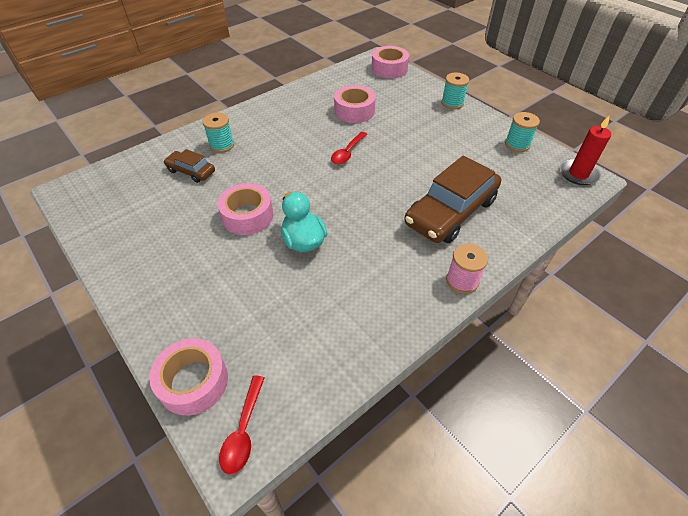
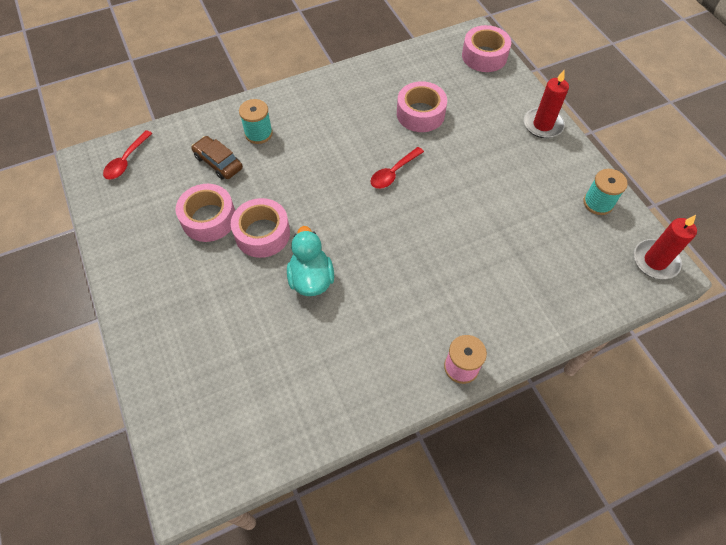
camera: 15 degrees right, 10 degrees up
pink tape [149,338,228,416] -> pink tape moved to [176,184,235,242]
red spoon [219,376,264,474] -> red spoon moved to [103,130,153,180]
brown car [405,155,501,243] -> none
turquoise spool [441,73,469,109] -> red candle [524,70,569,138]

